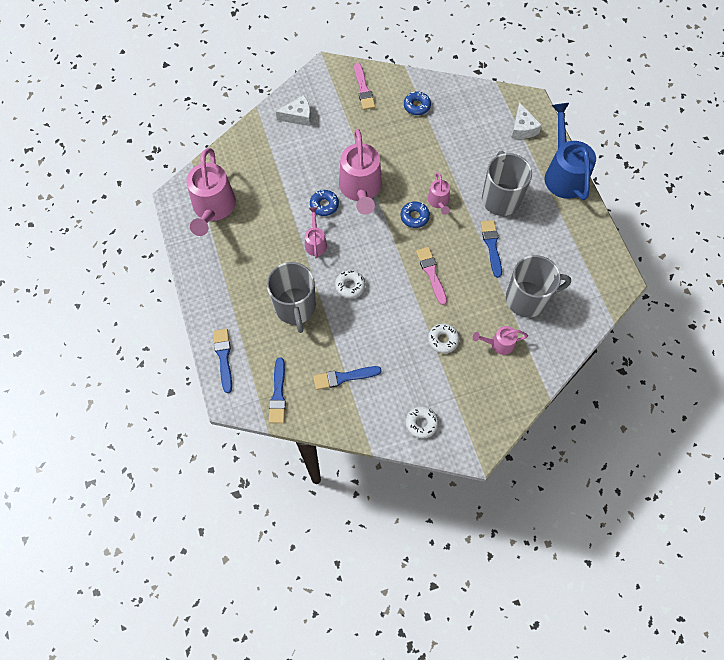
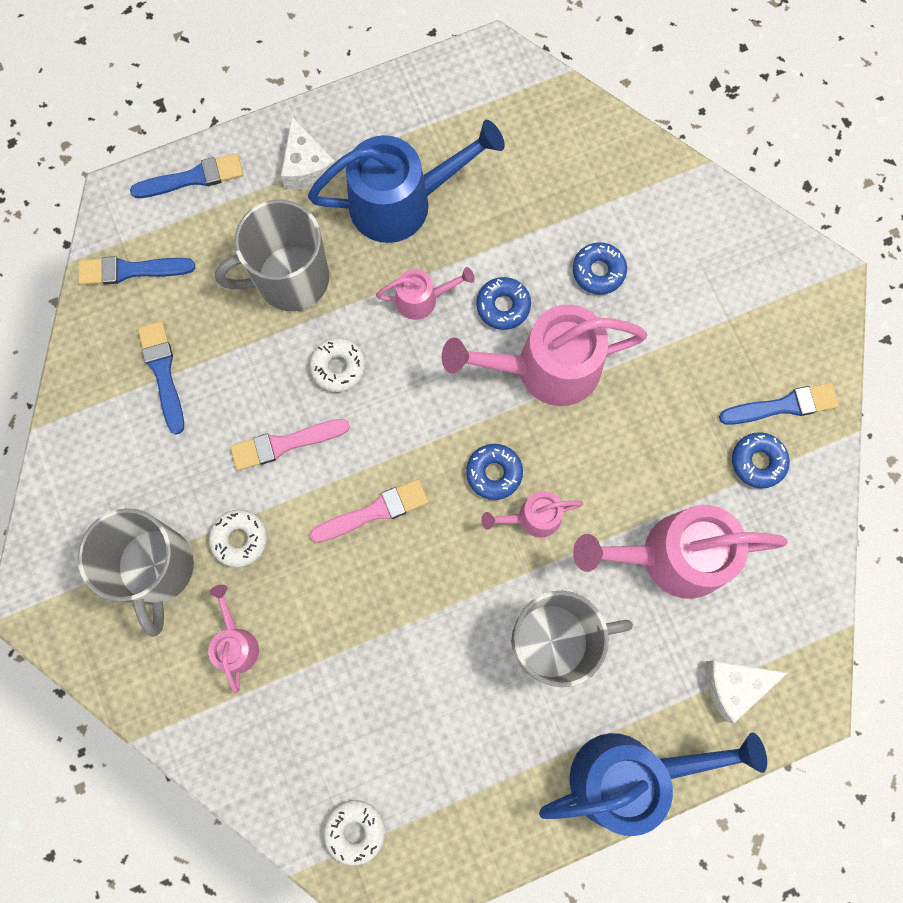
camera: 85 degrees right, 10 degrees up
pink watering can [186,148,236,236] -> pink watering can moved to [573,505,788,599]
white cheese [275,95,311,126] -> white cheese moved to [281,117,335,189]
pink brush [354,63,375,110] -> pink brush moved to [230,419,350,471]
white donut [406,406,438,439] -> white donut moved to [324,800,385,866]
blue brush [481,220,502,278] -> blue brush moved to [719,383,839,425]
grey mug [506,255,571,318] -> grey mug moved to [78,508,194,637]
none -> blue watering can [308,120,505,243]
none -> blue donut [573,242,627,295]

